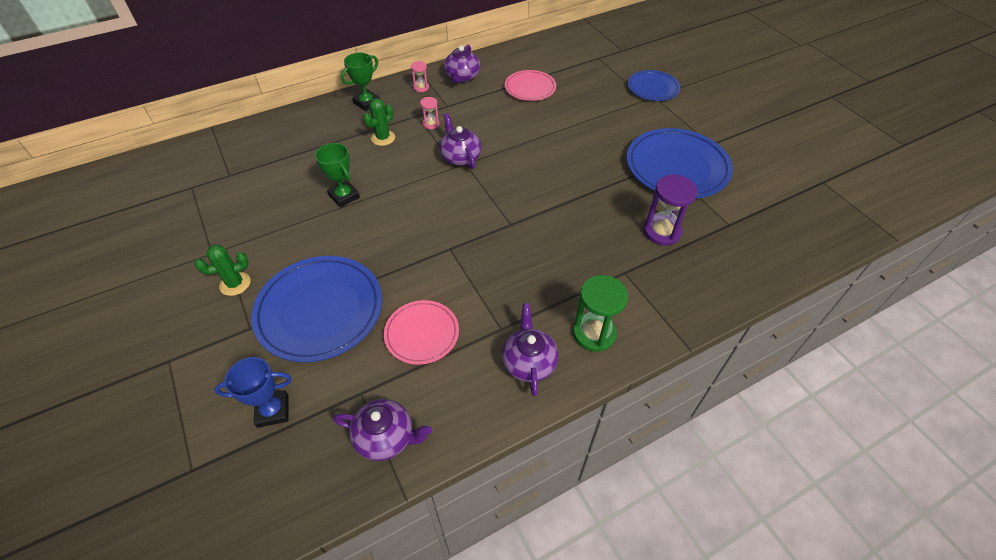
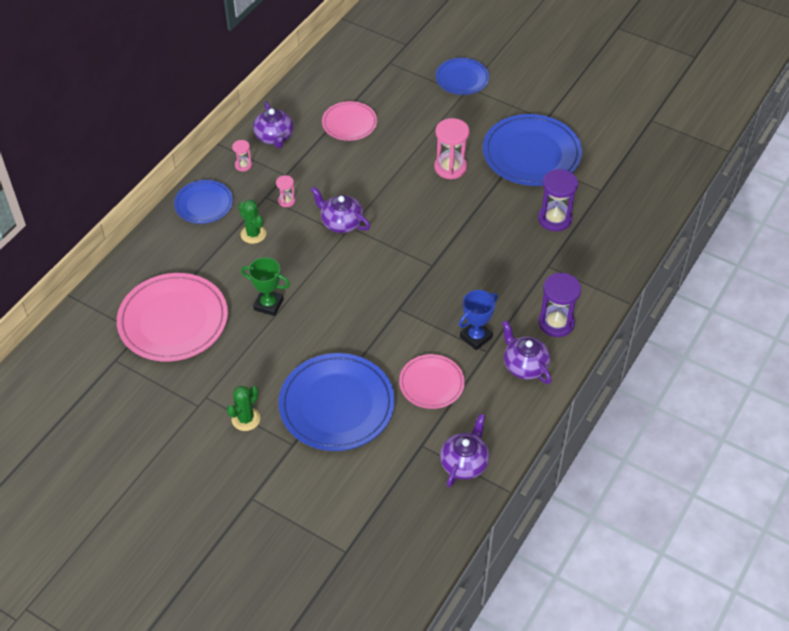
camera: 30 degrees left, 0 degrees up
blue trophy [214,357,292,428] -> blue trophy moved to [459,290,498,350]
purple teapot [333,399,432,461] -> purple teapot turned 45 degrees counterclockwise [440,414,489,487]
green trophy [341,52,380,111] -> blue plate [174,180,233,224]
green cactus [363,98,395,146] -> green cactus turned 45 degrees counterclockwise [239,199,266,244]
green hourglass [573,275,628,352] -> purple hourglass [538,273,581,337]
none -> pink plate [117,273,228,362]
none -> pink hourglass [434,118,470,179]

